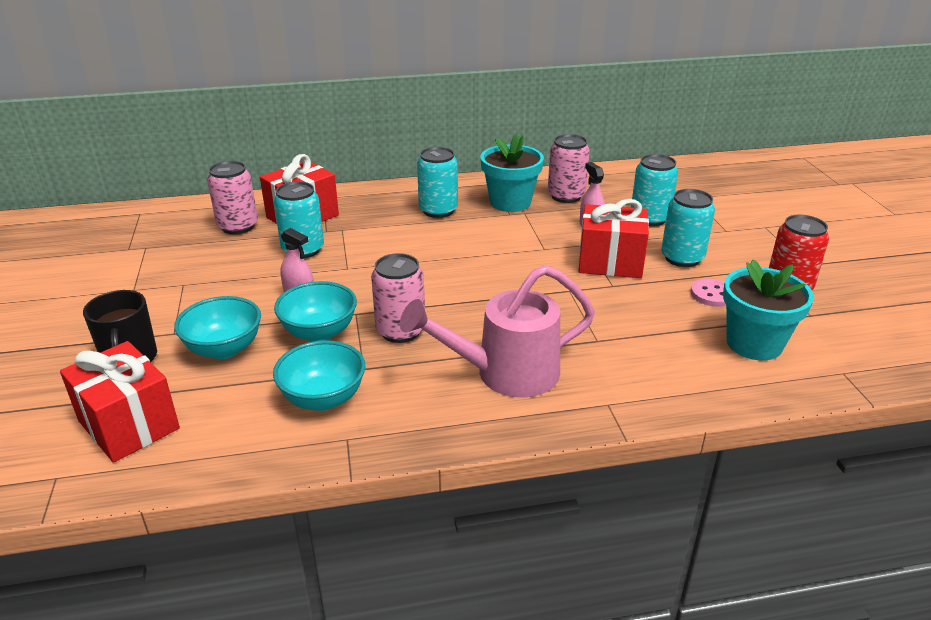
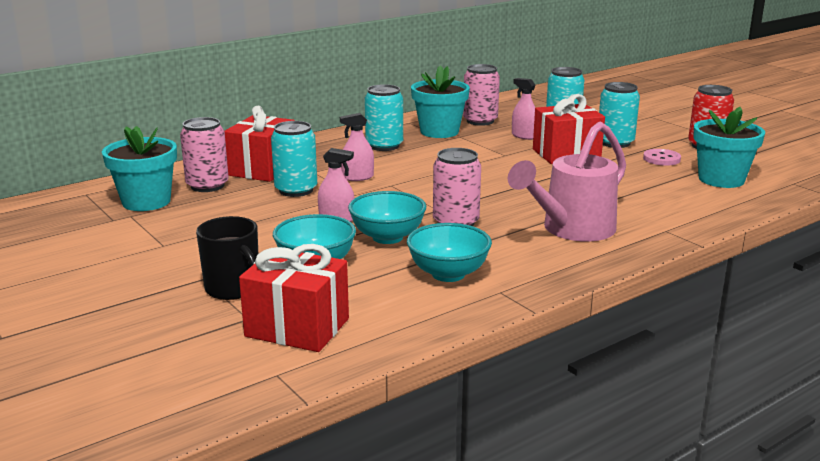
camera: 25 degrees left, 10 degrees down
none -> turquoise flower pot [102,126,177,211]
none -> pink spray bottle [340,113,374,181]

